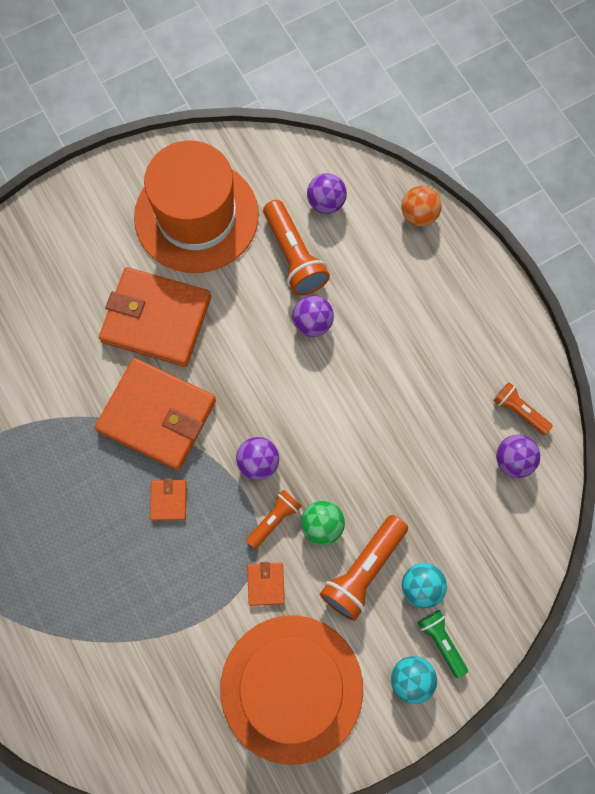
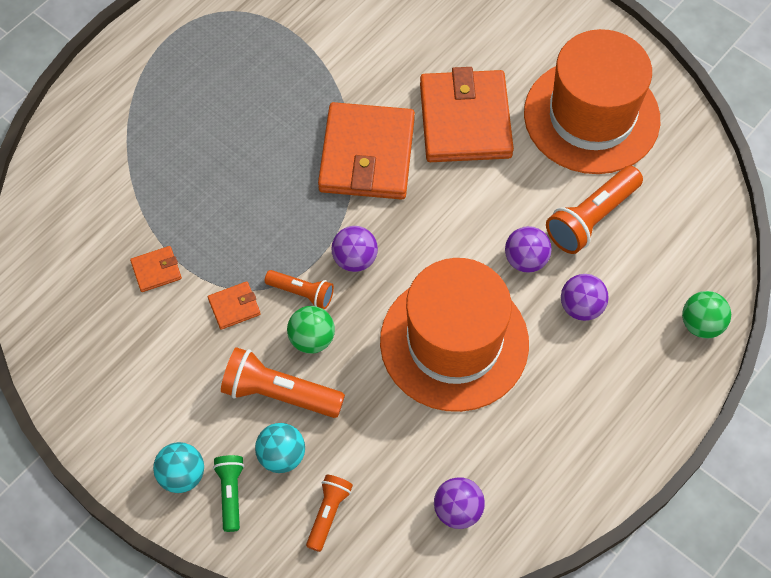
camera: 70 degrees right, 10 degrees down
orange wallet [150,479,186,521] -> orange wallet moved to [130,246,182,292]
orange hat [220,616,363,765] -> orange hat moved to [380,258,529,412]
purple ball [307,173,347,214] -> purple ball moved to [561,274,609,321]
orange ball [401,186,442,227] -> green ball [682,291,731,338]
green flashlight [418,610,468,678] -> green flashlight turned 45 degrees counterclockwise [213,455,244,532]
orange flashlight [493,382,553,435] -> orange flashlight moved to [306,475,353,552]

